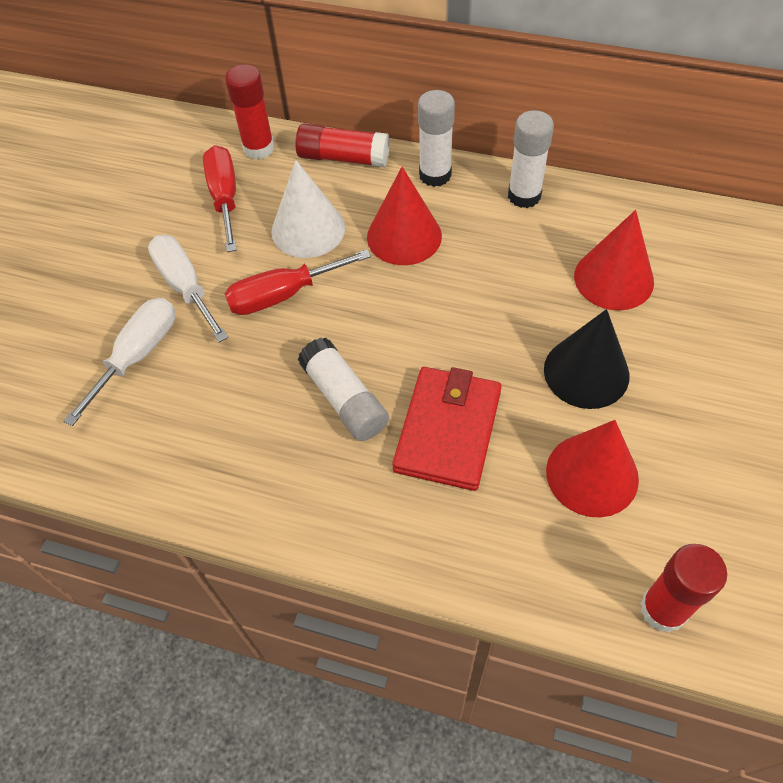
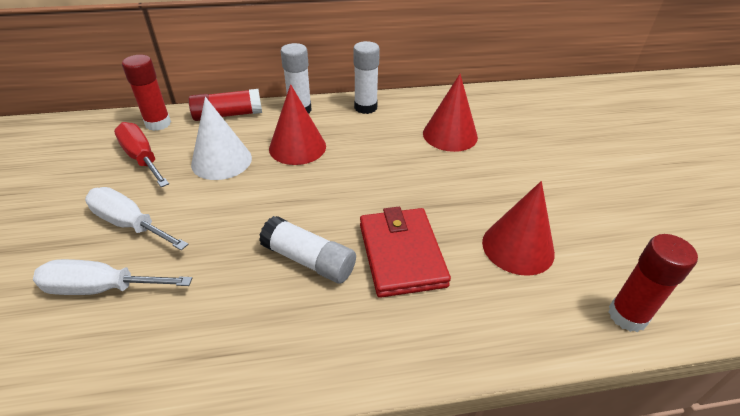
camera: 30 degrees left, 15 degrees down
white screwdriver [64,298,175,426] -> white screwdriver turned 90 degrees counterclockwise [33,259,192,295]
red screwdriver [224,249,371,315] -> none
black cone [544,309,629,409] -> none

